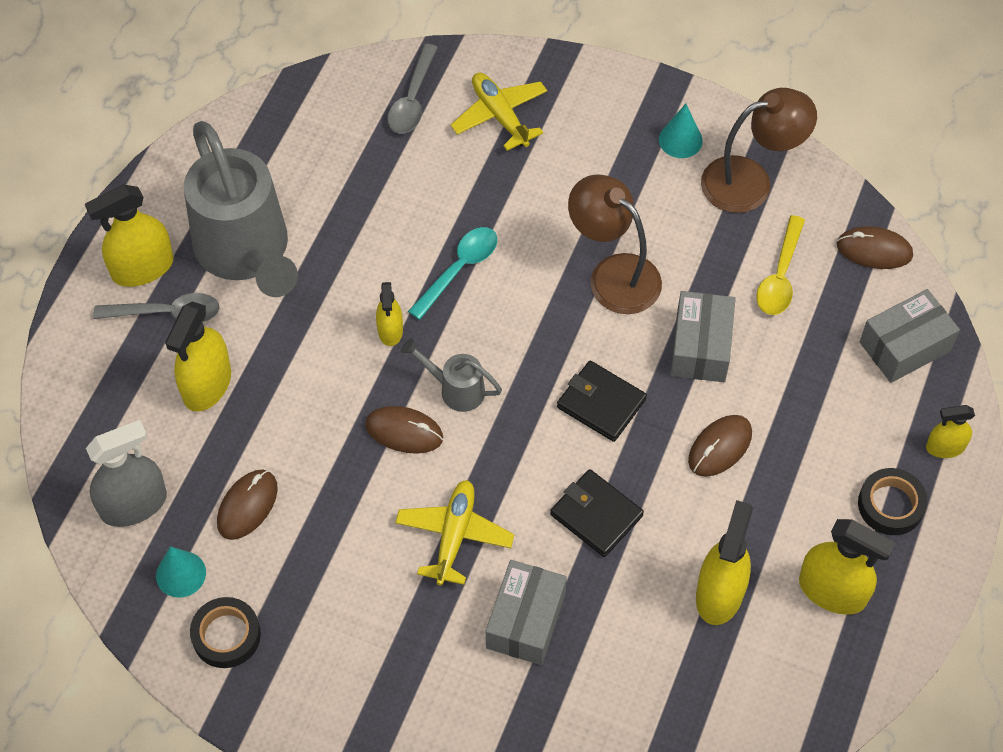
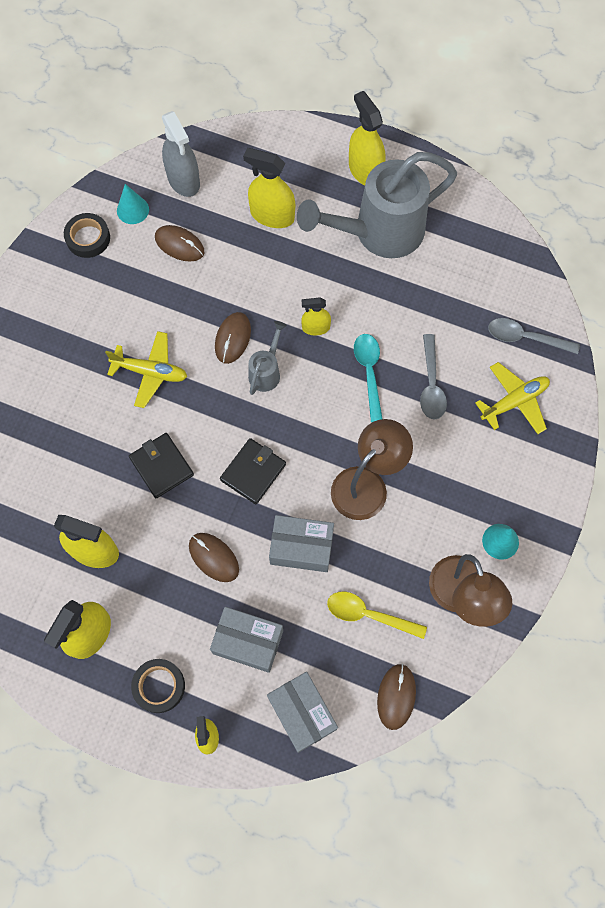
camera: 90 degrees right, 10 degrees up
grey spoon [94,293,220,322] -> grey spoon moved to [420,334,447,420]
turquoise spoon [408,227,497,320] -> turquoise spoon turned 135 degrees counterclockwise [354,334,382,422]
grey box [486,560,567,665] -> grey box moved to [210,607,283,673]
black wallet [550,469,644,557] -> black wallet turned 75 degrees counterclockwise [129,433,194,498]

